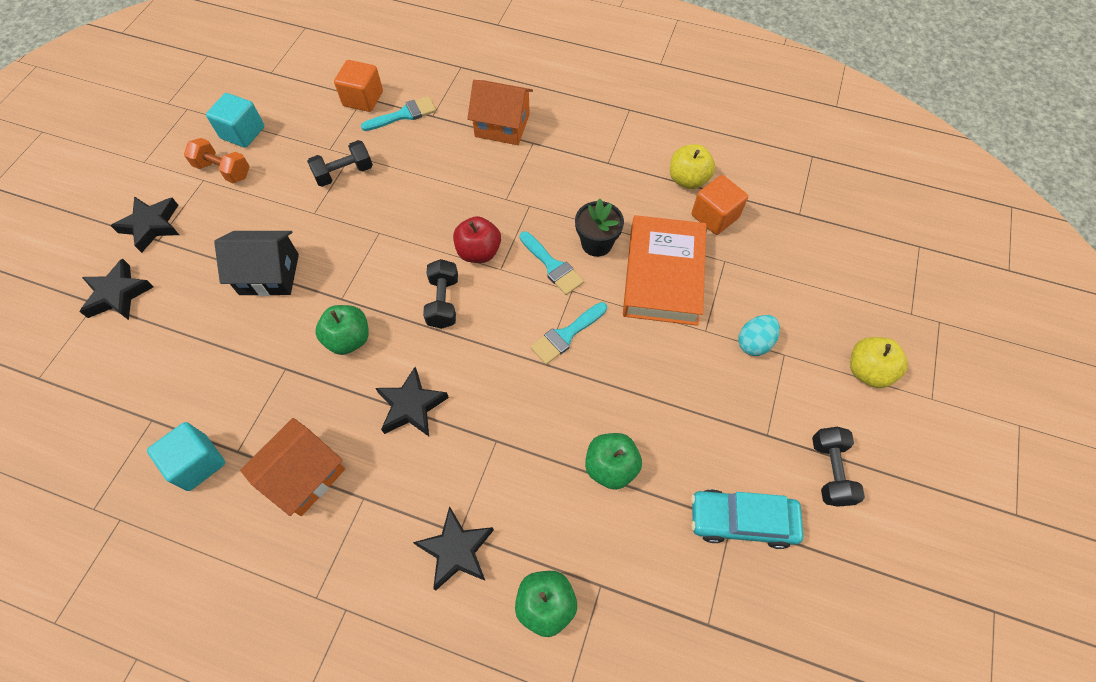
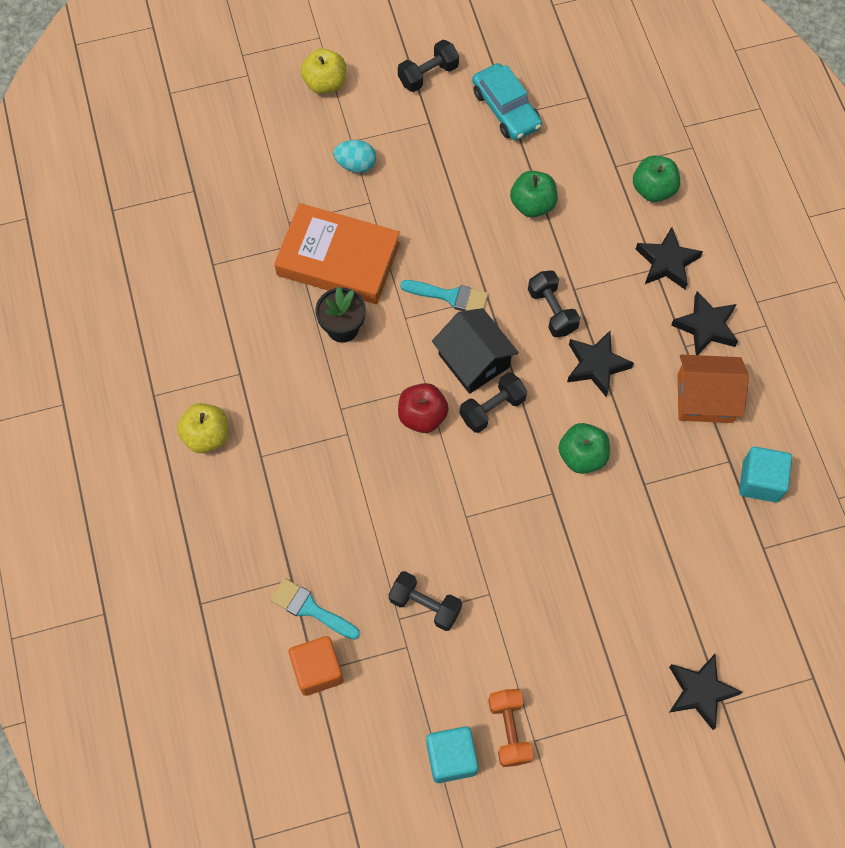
camera: 125 degrees left, 5 degrees up
black star [111,196,179,253] -> black star moved to [671,291,738,355]
black house [214,231,299,296] -> black house moved to [432,308,519,394]
orange house [467,80,533,145] -> none
turquoise brush [520,231,584,295] -> none
orange book [623,215,706,326] -> orange book turned 45 degrees clockwise [274,203,400,304]
yellow apple [670,144,715,189] -> yellow apple moved to [177,403,228,453]
orange cube [692,175,748,235] -> none
none -> black dumbbell [528,270,580,337]

